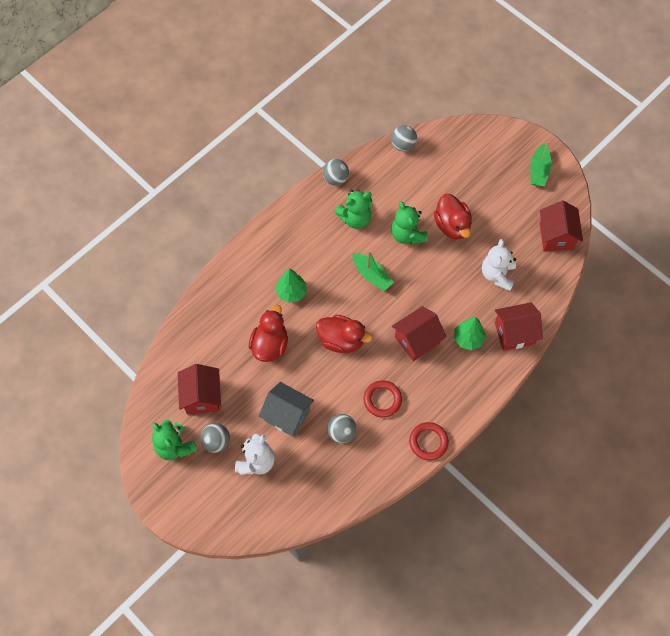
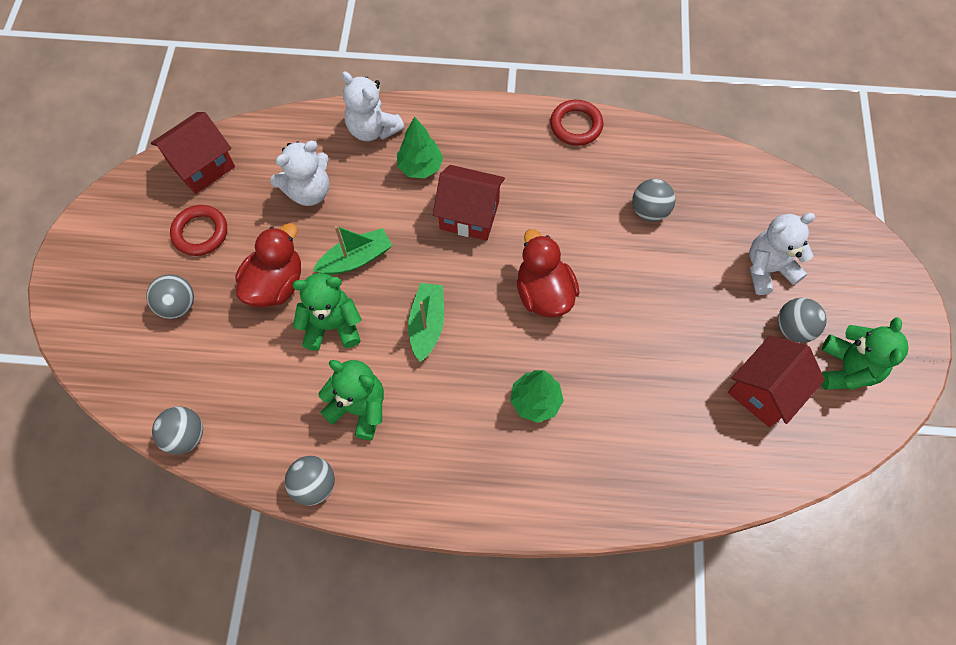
camera: 130 degrees left, 0 degrees up
red duck [248,305,288,362] -> none
grey house [259,382,314,437] -> none
red ring [364,380,402,418] -> red ring moved to [170,205,227,256]
green teddy bear [391,201,428,245] -> green teddy bear turned 120 degrees counterclockwise [292,273,362,351]
red house [495,303,543,351] -> white teddy bear [341,71,404,141]
green boat [530,141,551,187] -> green boat moved to [313,226,392,275]
none -> grey ball [146,274,194,319]

